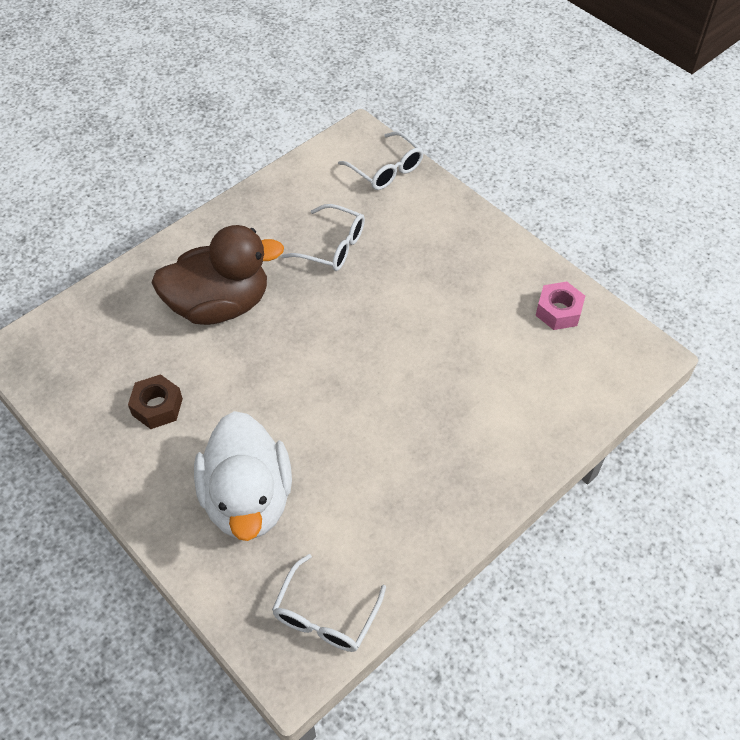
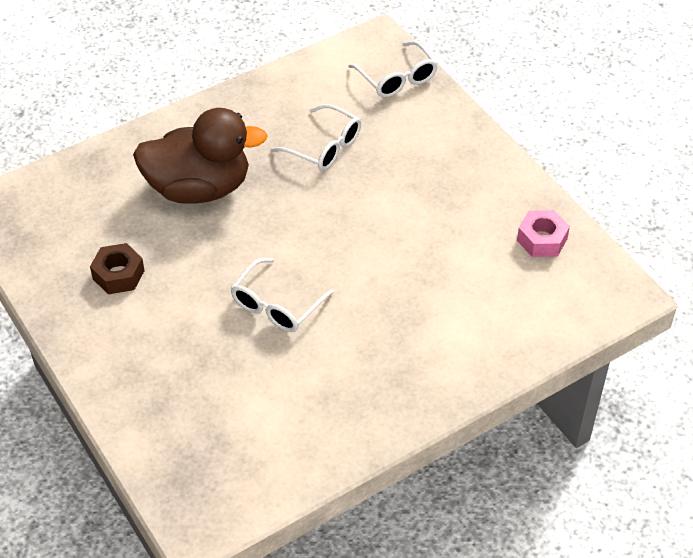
camera: 10 degrees right, 5 degrees down
white duck [194,411,292,541] -> none
white glasses [272,554,386,652] -> white glasses moved to [231,258,334,332]

